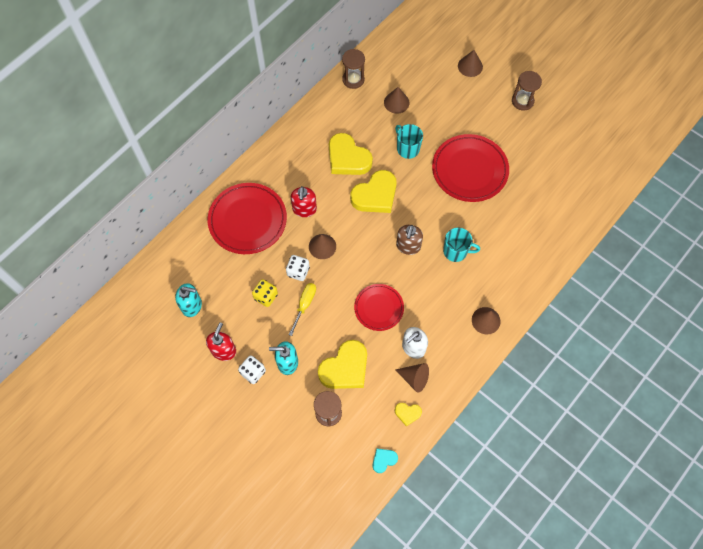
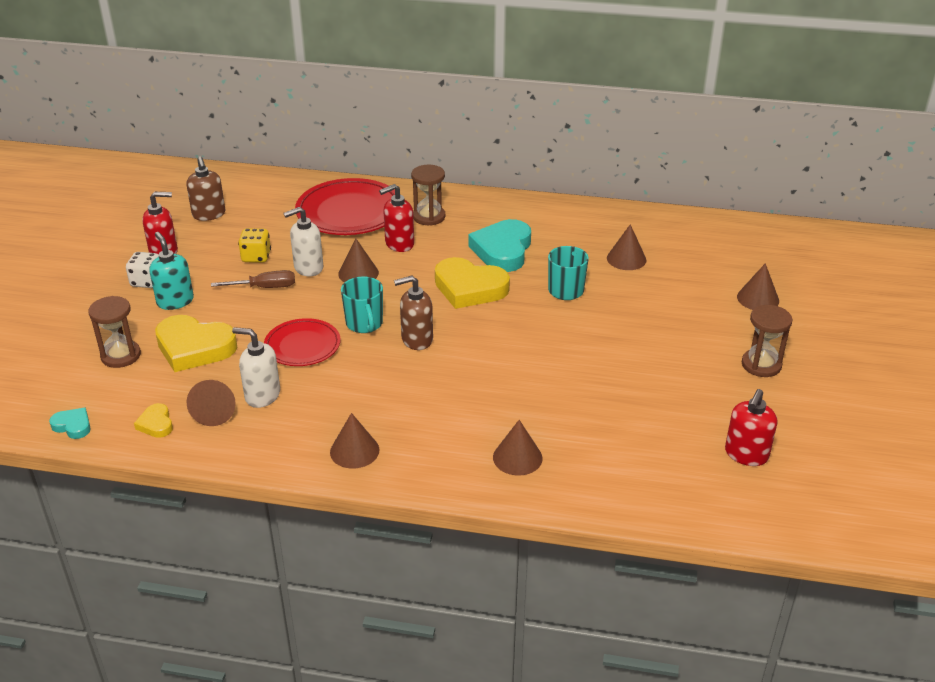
camera: 60 degrees right, 30 degrees down
turquoise soap dispenser [175,283,202,317] -> brown soap dispenser [186,156,225,221]
white dice [286,255,310,281] -> white soap dispenser [283,207,323,276]
yellow screwdriver [288,283,316,336] -> brown screwdriver [211,270,295,288]
yellow heart [329,133,373,175] -> turquoise heart [468,219,531,272]
brown hourglass [342,49,365,89] -> brown hourglass moved to [411,165,445,226]
red plate [432,134,509,202] -> none
turquoise mug [443,228,480,262] -> turquoise mug moved to [341,277,383,333]
none -> brown cone [493,420,543,476]
none -> red soap dispenser [725,389,777,466]

